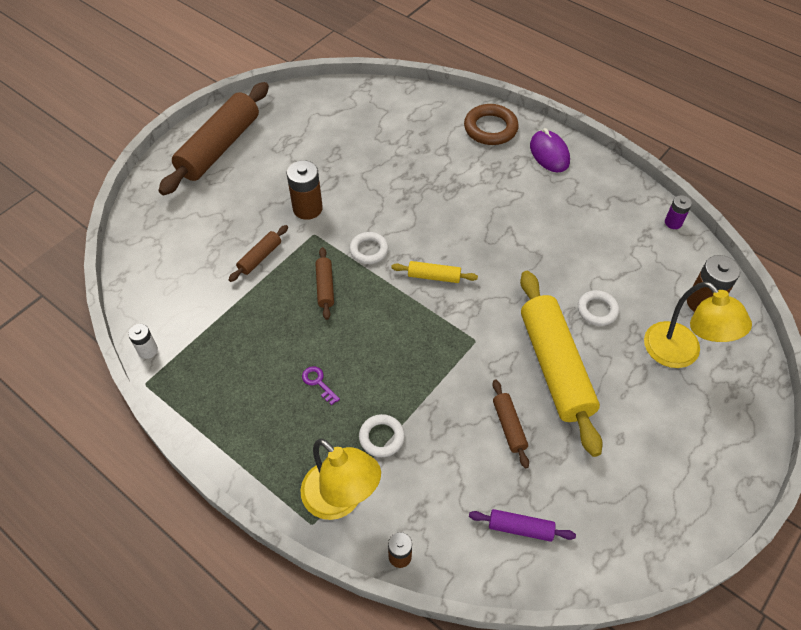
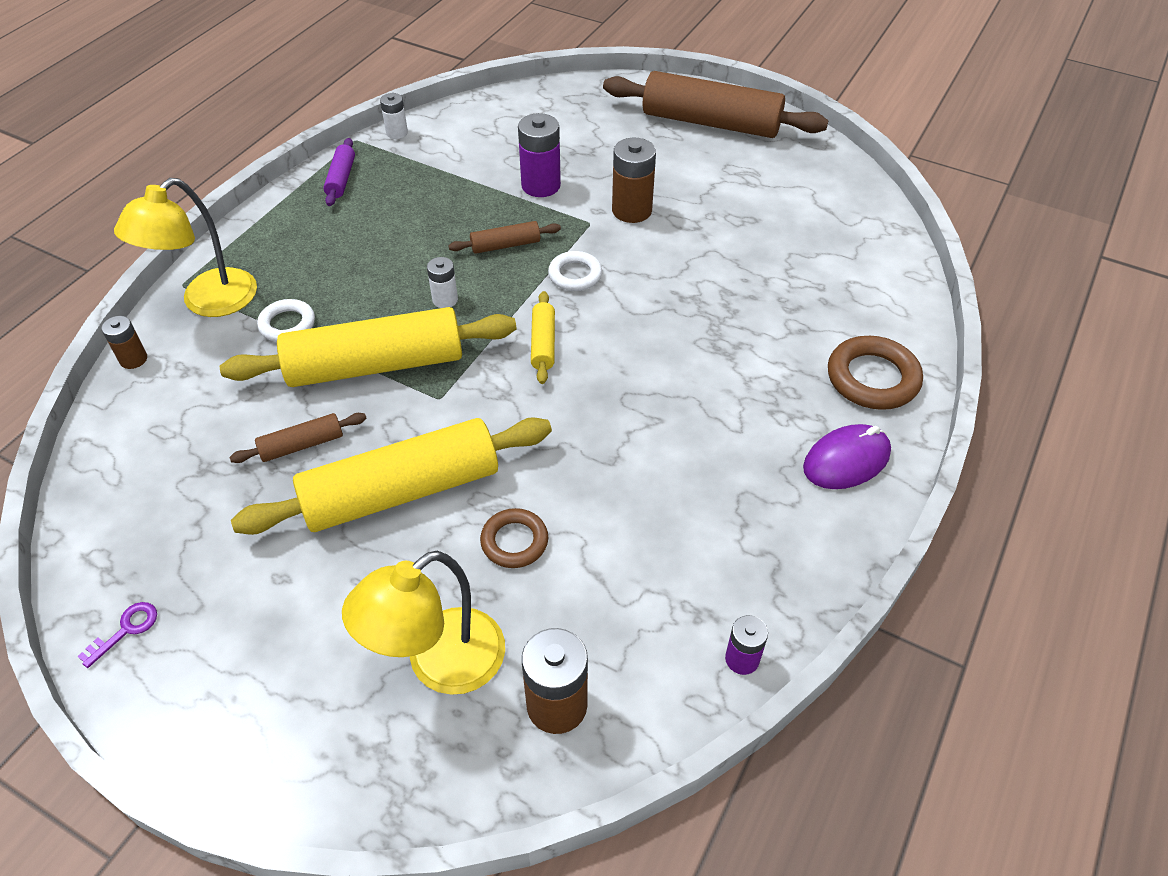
camera: 80 degrees right, 5 degrees down
brown rolling pin [228,225,288,282] -> purple battery [518,113,561,197]
purple key [302,366,340,405] -> purple key moved to [78,602,157,668]
purple rolling pin [469,509,576,542] -> purple rolling pin moved to [323,138,355,206]
white ring [578,290,619,326] -> brown ring [480,508,548,568]
none -> yellow rolling pin [220,307,517,387]
none -> white battery [427,257,458,308]

